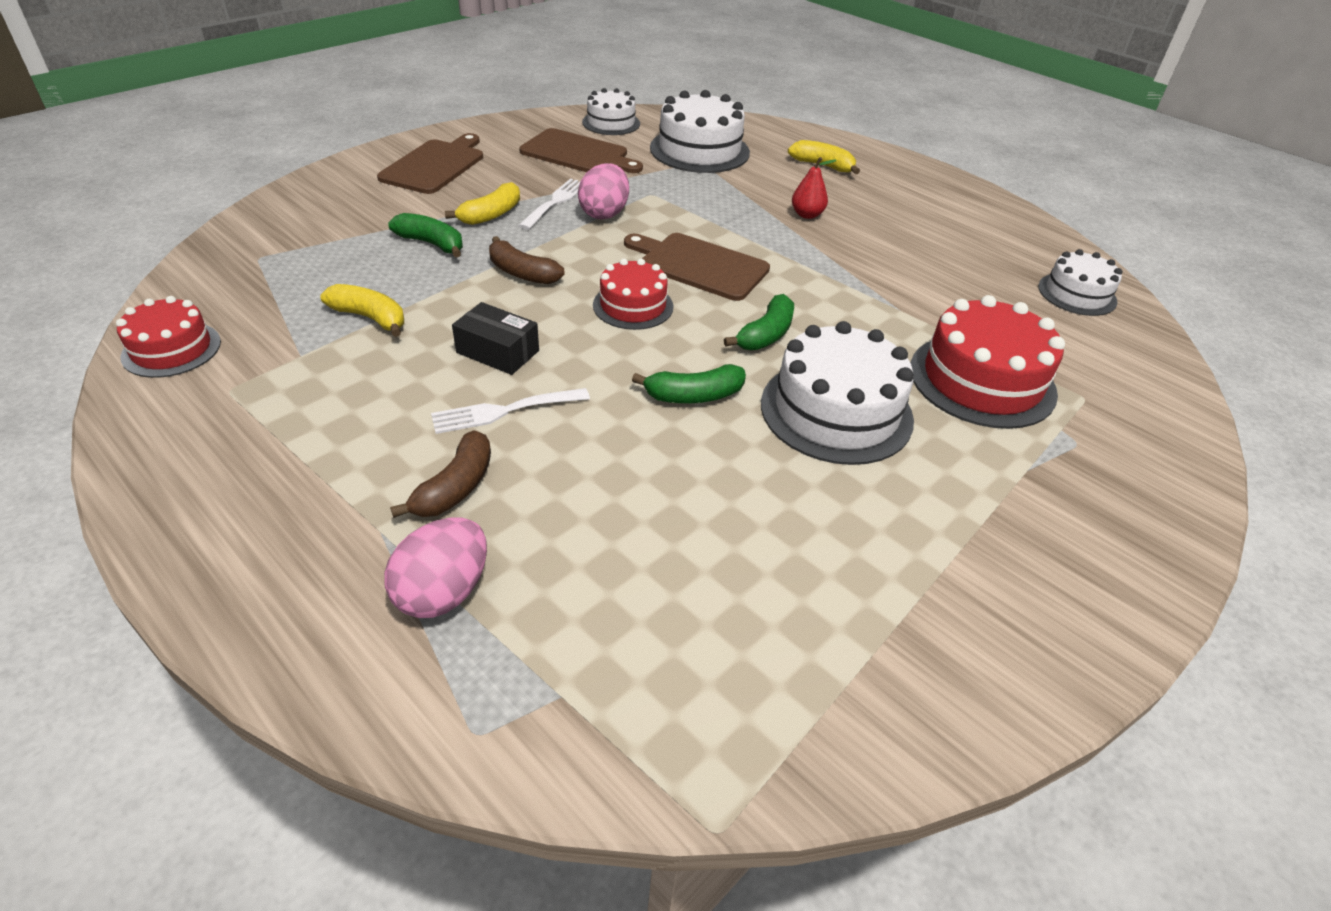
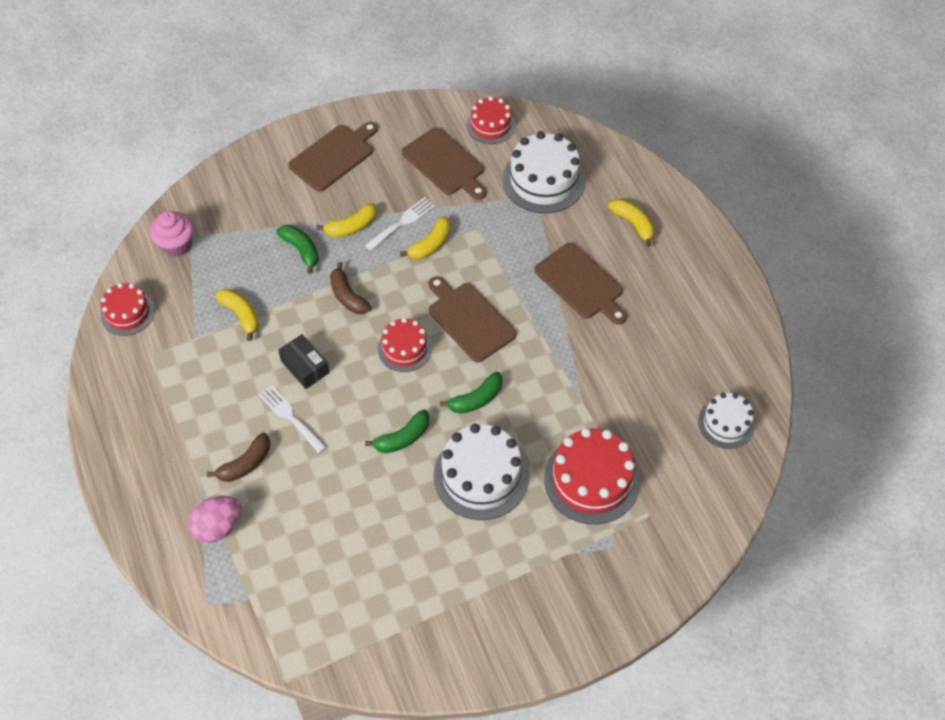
camera: 25 degrees right, 15 degrees up
white fork [431,388,590,434] -> white fork turned 45 degrees clockwise [259,385,326,453]
pink egg [578,163,629,219] -> yellow banana [400,216,451,259]
white cake [582,88,640,135] -> red cake [467,96,516,144]
green banana [632,364,746,403] -> green banana turned 45 degrees counterclockwise [365,409,430,453]
red pear [792,157,837,219] -> brown cutting board [534,243,627,325]
none -> pink cupcake [150,211,194,257]

